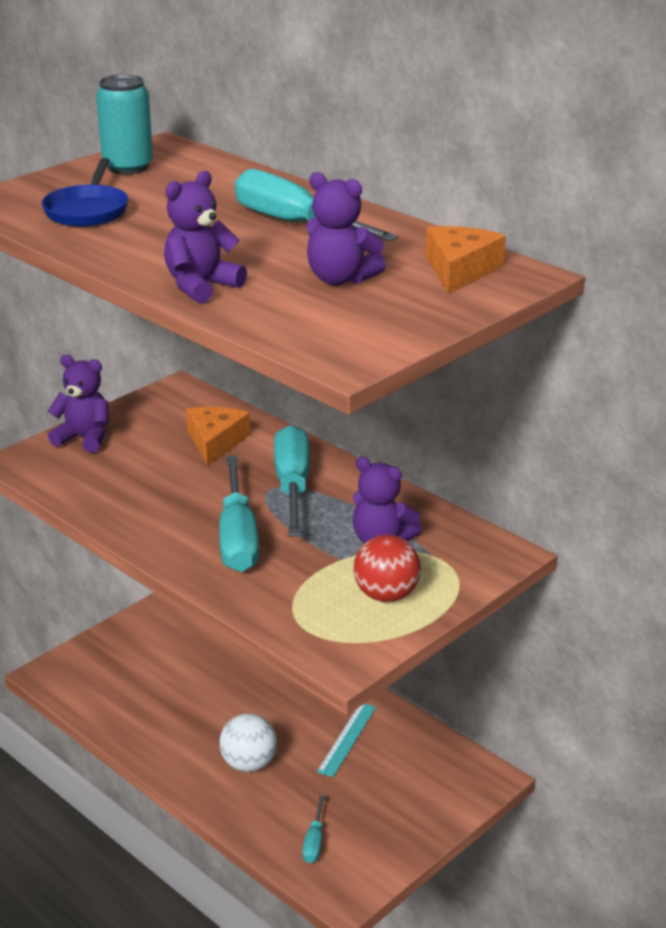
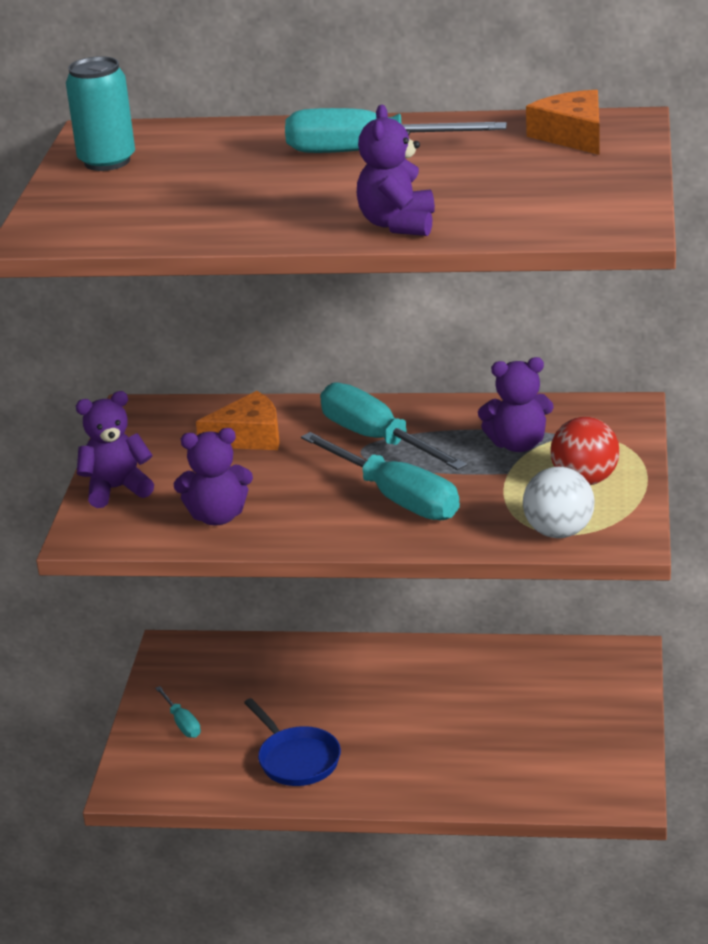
camera: 35 degrees left, 0 degrees up
blue pan [42,158,128,227] -> blue pan moved to [244,698,341,786]
orange cheese [186,407,250,466] -> orange cheese turned 105 degrees clockwise [196,391,280,450]
white ball [219,713,277,772] -> white ball moved to [523,467,595,538]
turquoise screwdriver [302,795,325,863] -> turquoise screwdriver moved to [155,686,201,738]
purple teddy bear [307,172,386,285] -> purple teddy bear moved to [174,428,253,525]
turquoise ruler [317,704,376,777] -> none

